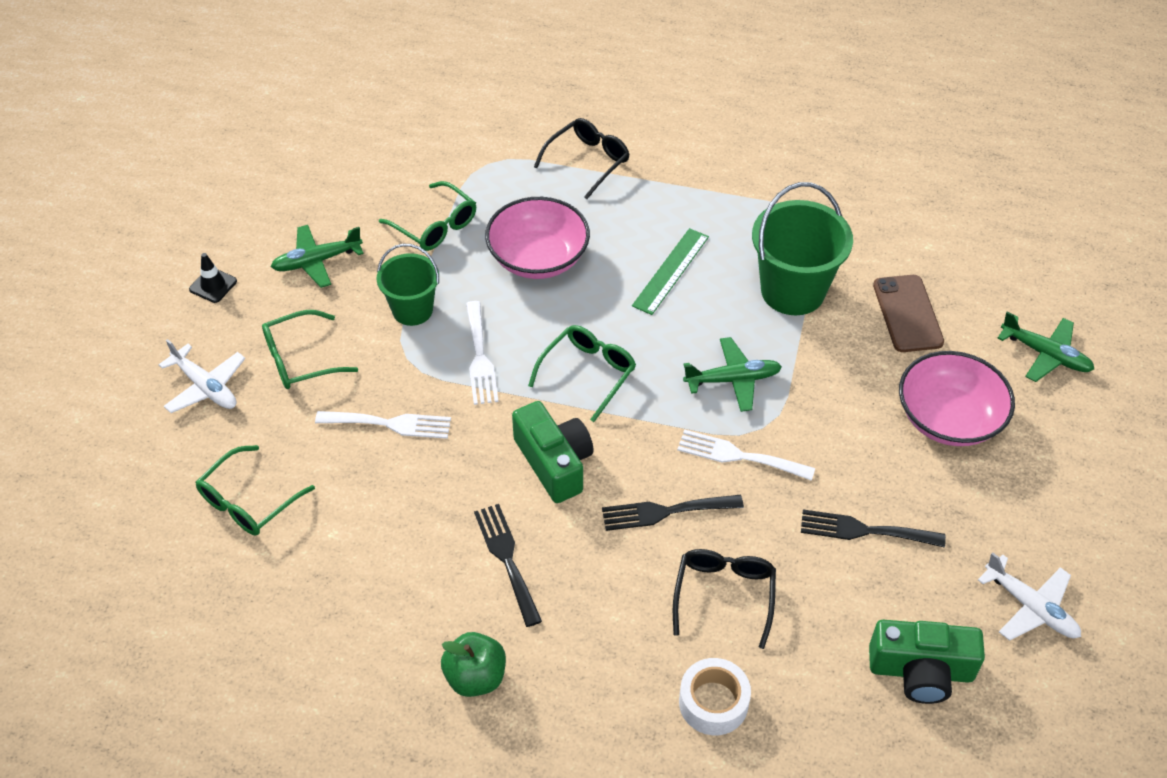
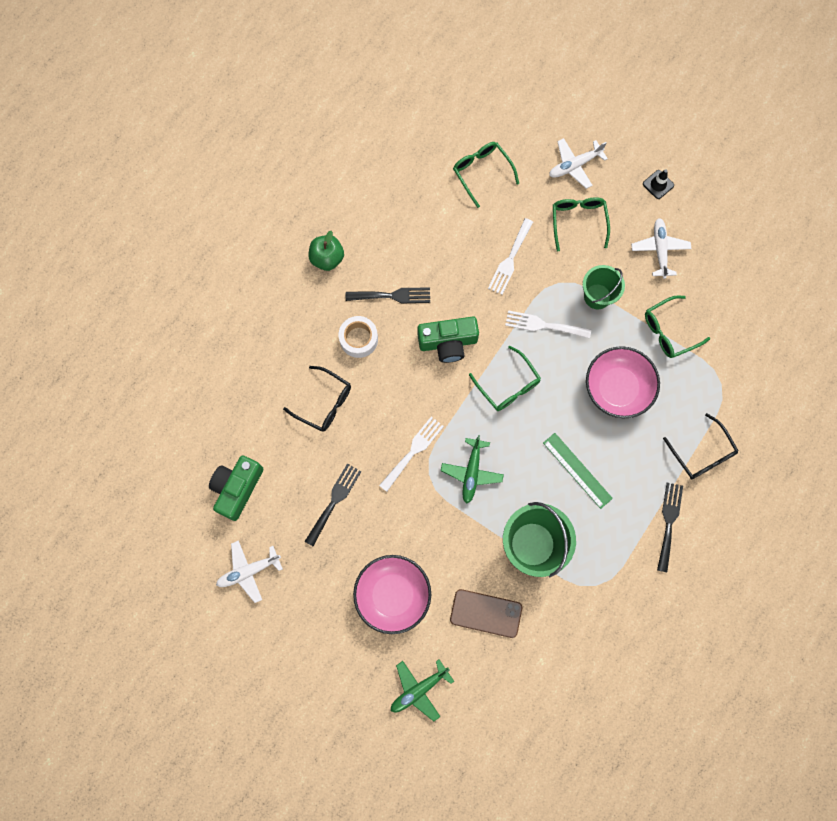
camera: 110 degrees right, 25 degrees up
green plane [271,225,364,288] -> white plane [631,218,691,279]
black fork [602,495,744,531] -> black fork moved to [657,483,683,572]
white tape [679,658,751,735] -> white tape moved to [339,316,378,358]

